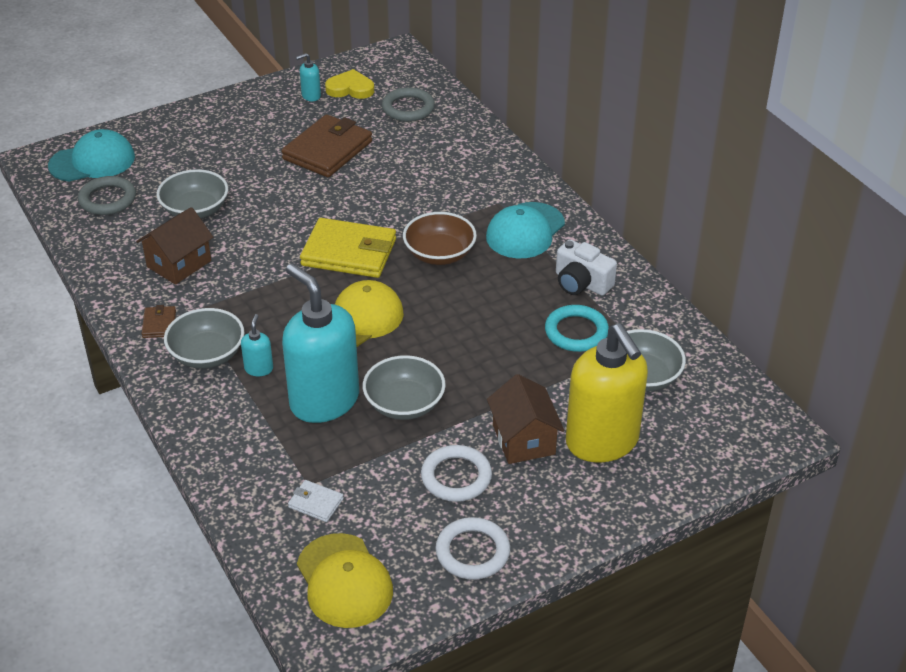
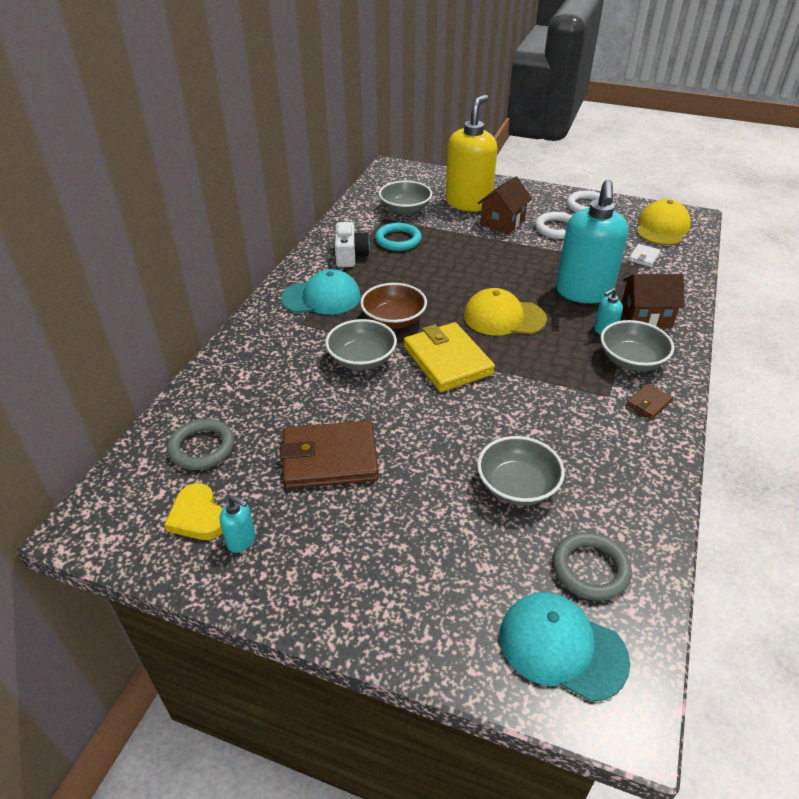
camera: 130 degrees left, 0 degrees up
brown house [136,207,213,285] -> brown house moved to [621,274,685,328]
white wallet [288,480,344,522] -> white wallet turned 45 degrees clockwise [629,244,661,267]
grey bowl [363,355,446,420] -> grey bowl moved to [325,319,397,370]

